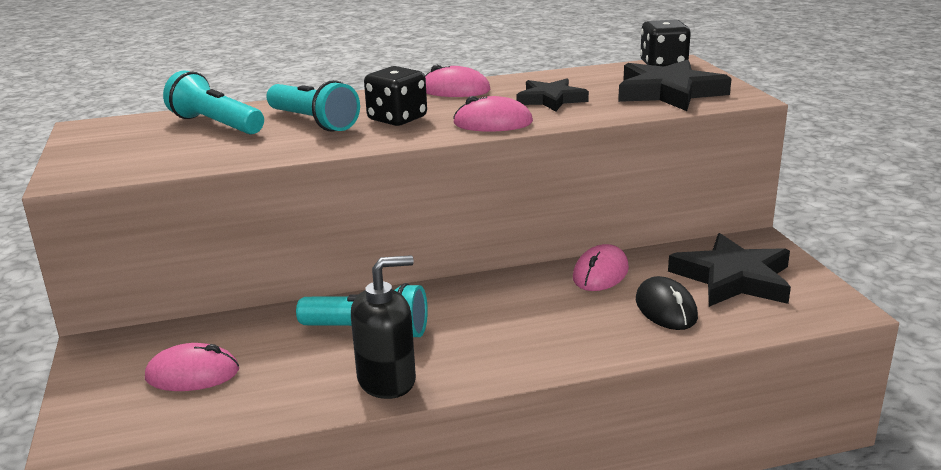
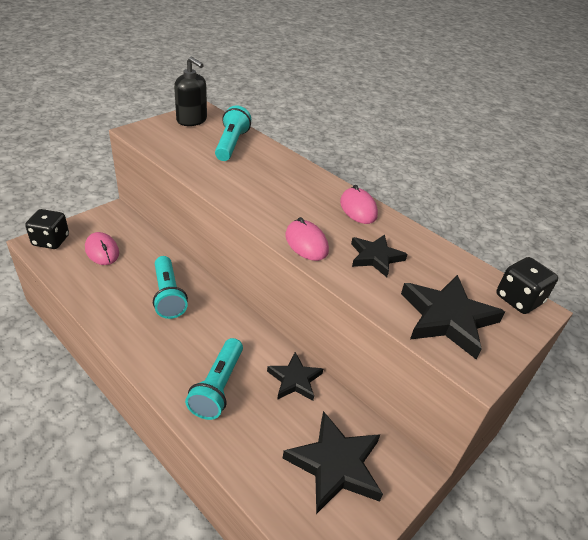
camera: 55 degrees right, 15 degrees up
turquoise flashlight [266,80,360,132] -> turquoise flashlight moved to [185,338,243,420]
black soap dispenser [351,255,416,399] -> black soap dispenser moved to [174,57,207,126]
black dice [364,66,427,126] -> black dice moved to [25,209,69,249]
pink mouse [573,244,629,291] -> black star [267,352,323,401]
black mouse [636,276,698,330] -> none

